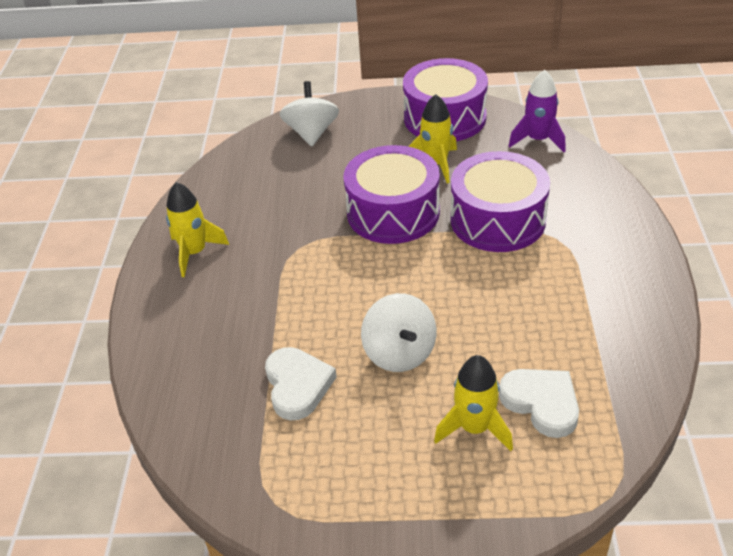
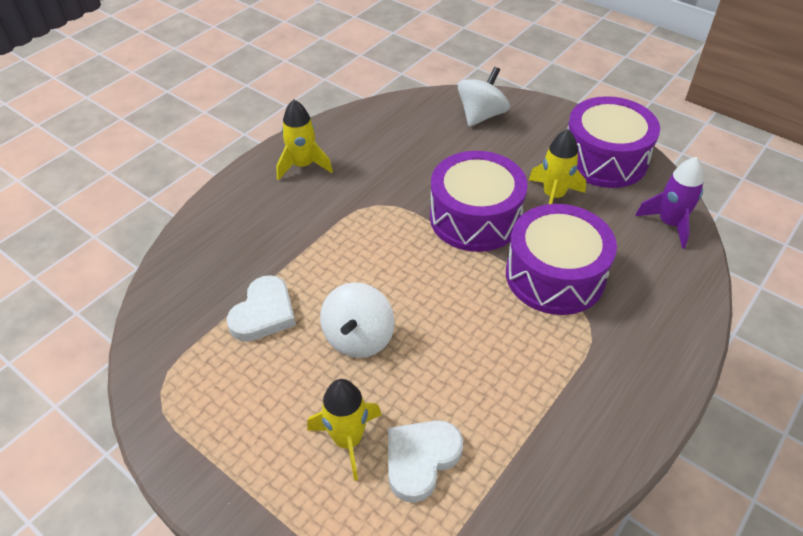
camera: 35 degrees right, 5 degrees up
white heart [499,369,579,438] -> white heart turned 135 degrees counterclockwise [388,420,463,503]

